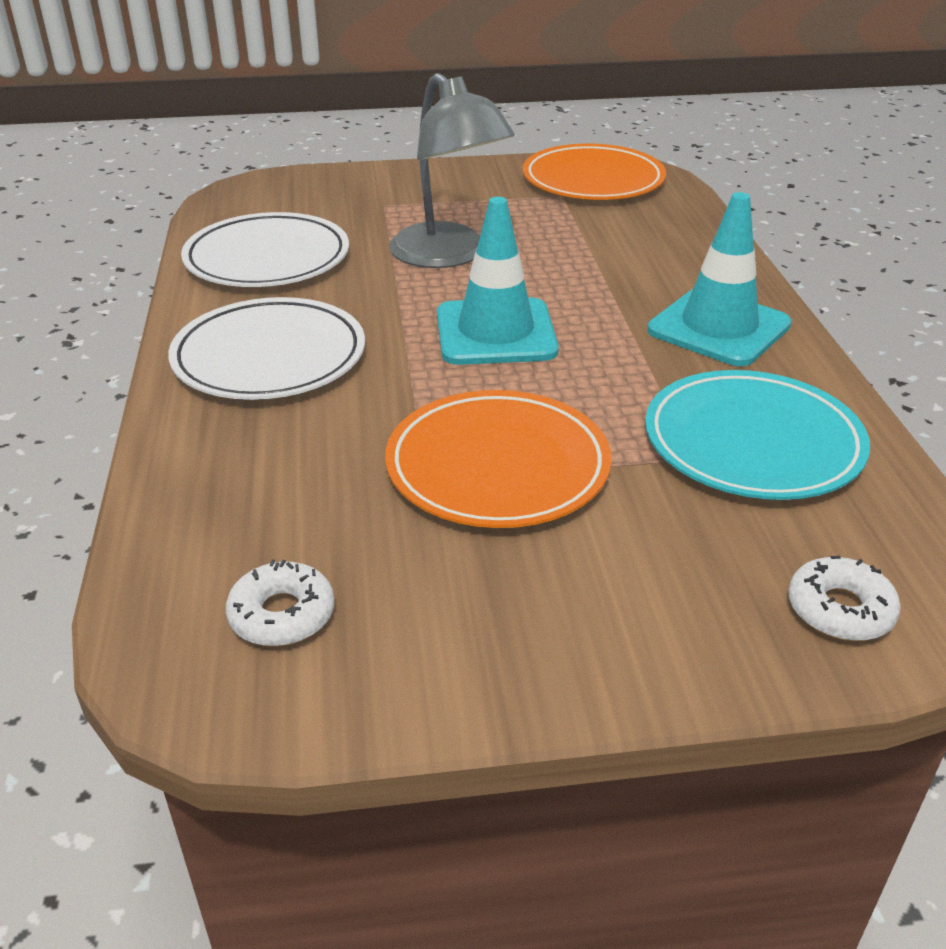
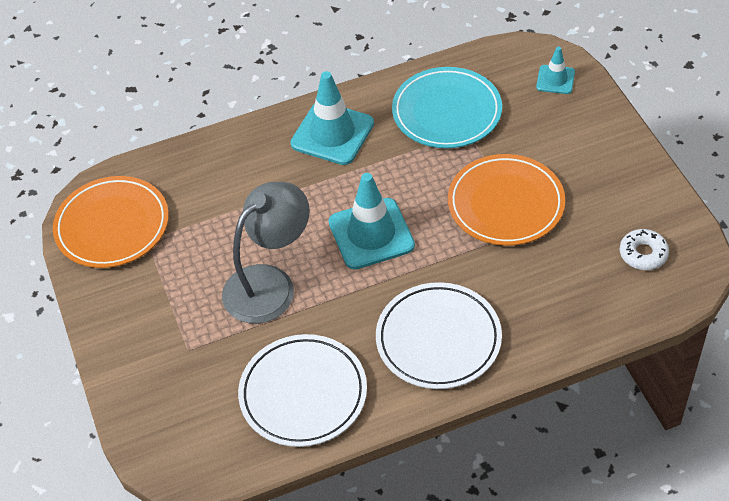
camera: 100 degrees left, 15 degrees up
white donut [788,556,901,641] -> turquoise traffic cone [536,47,575,94]

